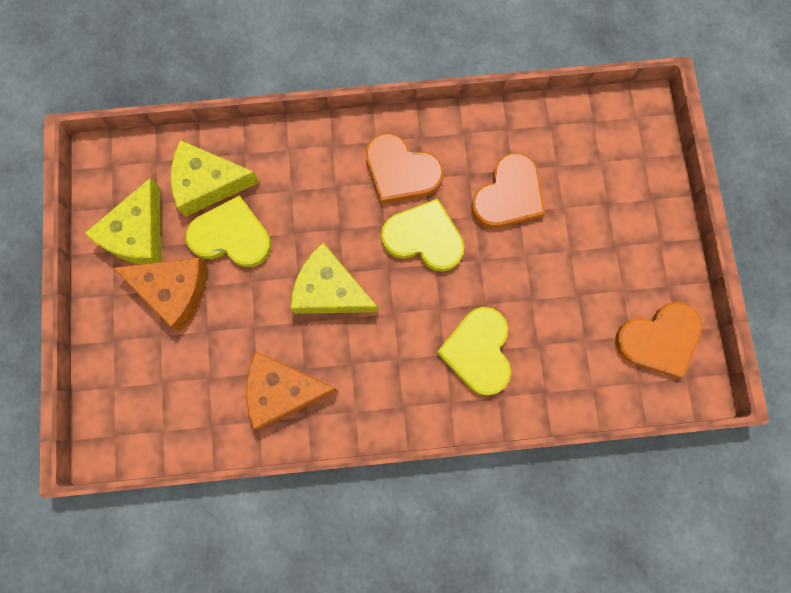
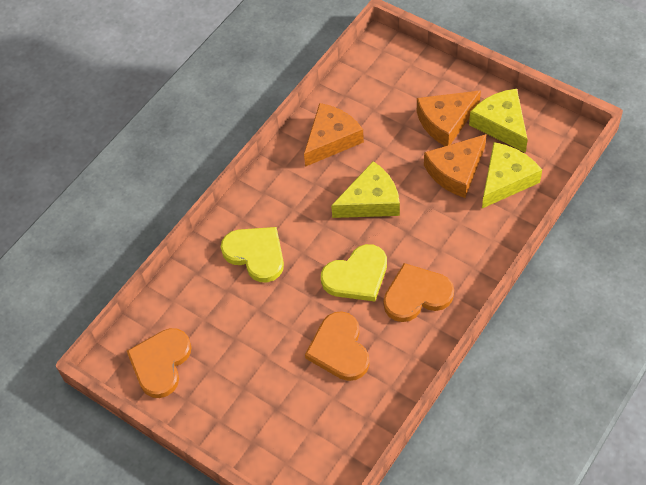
camera: 135 degrees right, 20 degrees down
yellow heart [186,195,271,267] -> orange cheese [424,134,486,198]

